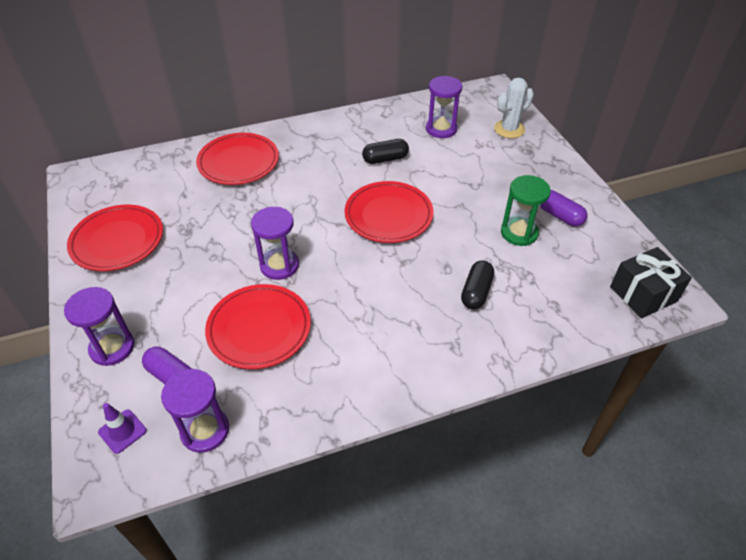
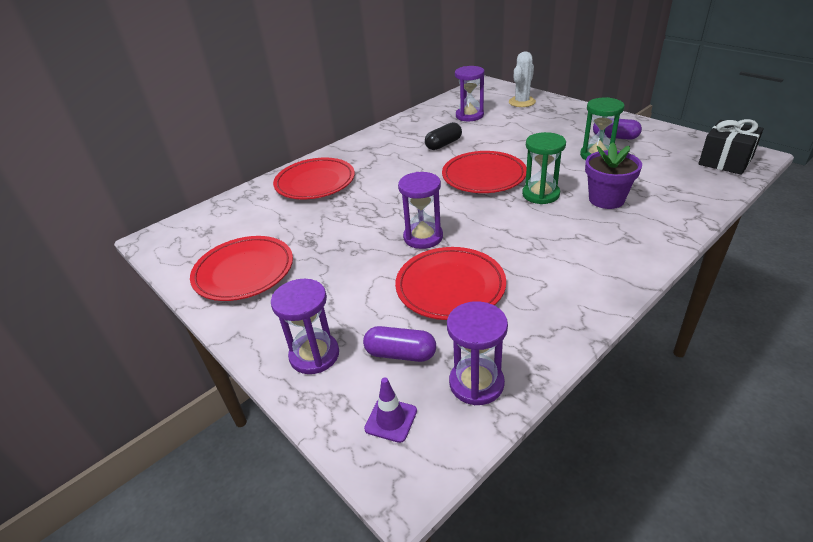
camera: 20 degrees left, 10 degrees down
black capsule [461,261,494,309] -> purple flower pot [585,142,642,209]
none -> green hourglass [522,132,566,204]

